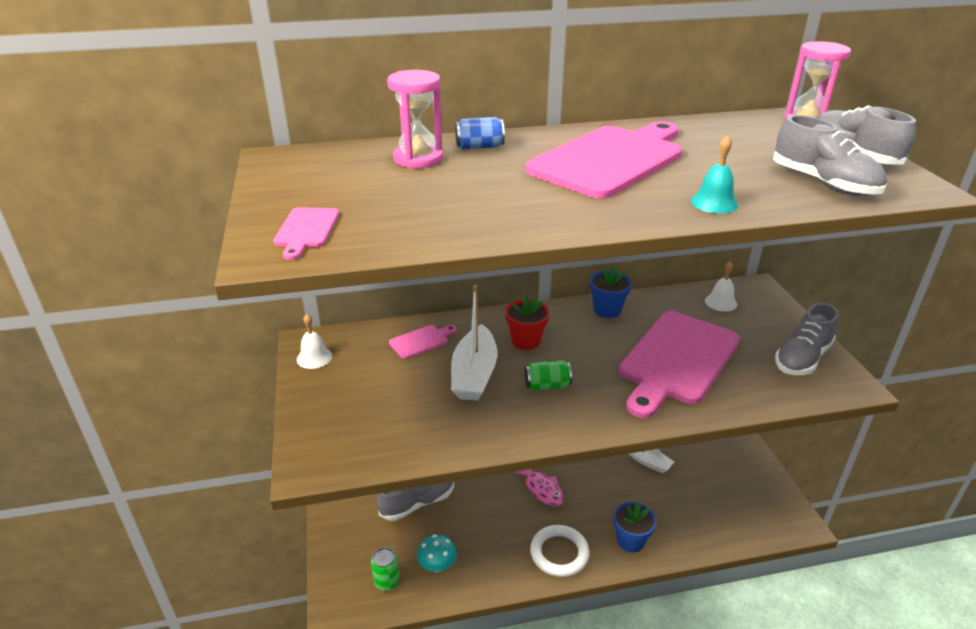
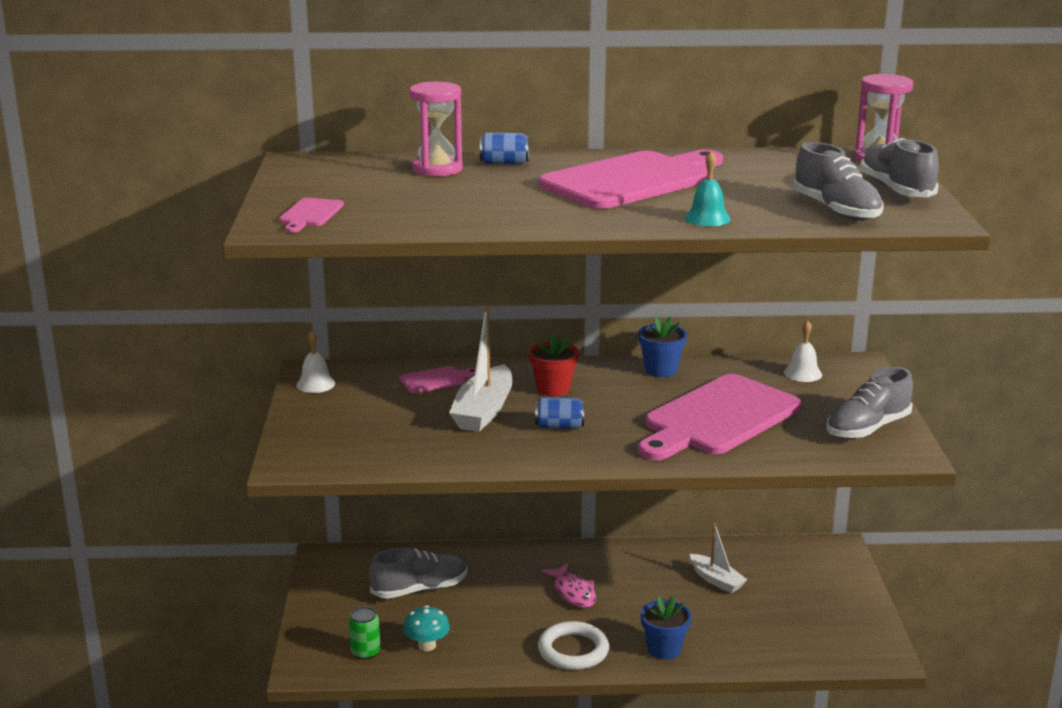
camera: 10 degrees right, 10 degrees down
green can [525,360,572,391] -> blue can [535,397,585,429]

